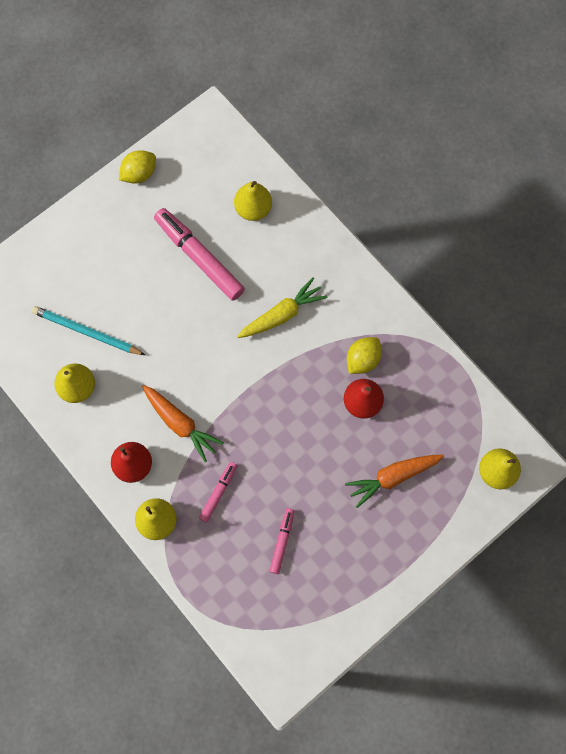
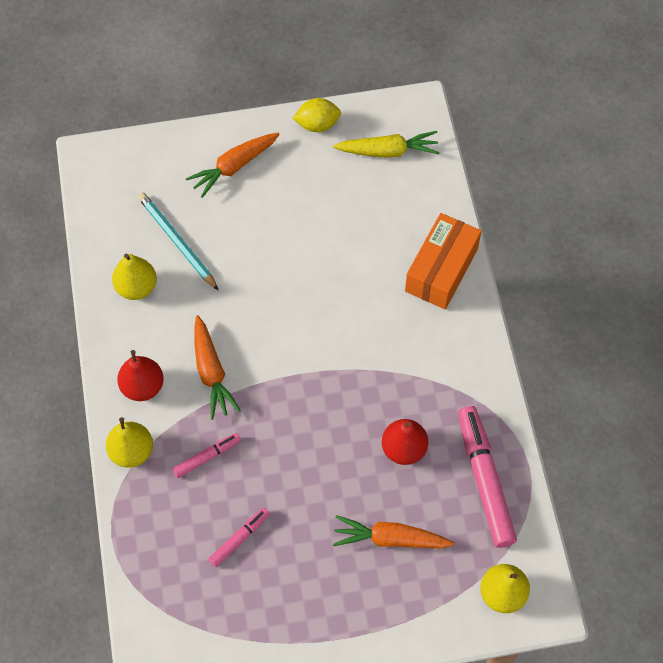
camera: 30 degrees right, 10 degrees down
pink marker [154,208,245,301] -> pink marker moved to [458,406,517,548]
yellow pear [234,181,272,221] -> none
yellow carrot [237,277,327,338] -> yellow carrot moved to [333,131,439,158]
yellow lemon [347,337,382,374] -> none
none -> orange carrot [186,133,280,198]
none -> orange box [405,213,482,310]

